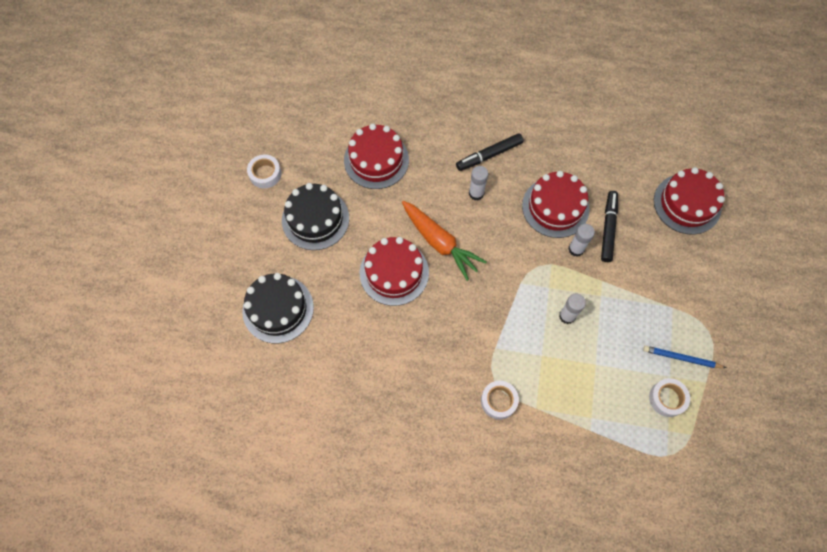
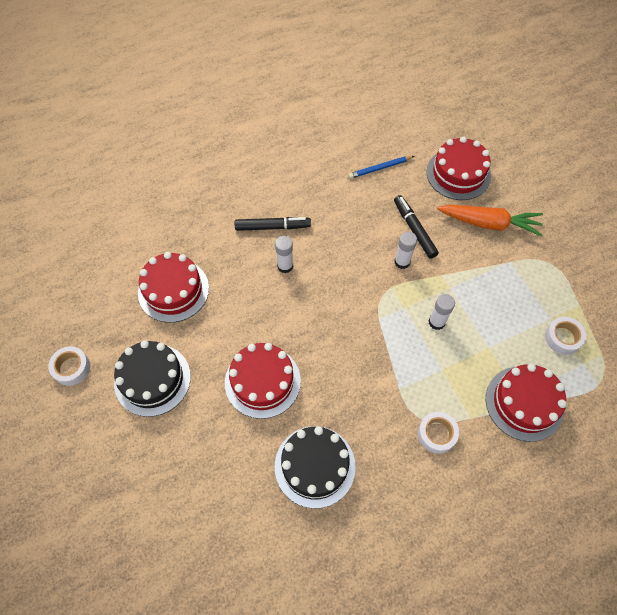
camera: 35 degrees left, 5 degrees down
black cake [242,273,314,343] -> black cake moved to [275,426,356,508]
orange carrot [402,201,487,281] -> orange carrot moved to [437,205,543,236]
black marker [456,133,524,171] -> black marker turned 120 degrees counterclockwise [235,217,311,231]
red cake [522,171,590,238] -> red cake moved to [486,364,567,442]
blue pencil [643,346,726,368] -> blue pencil moved to [348,156,414,179]

